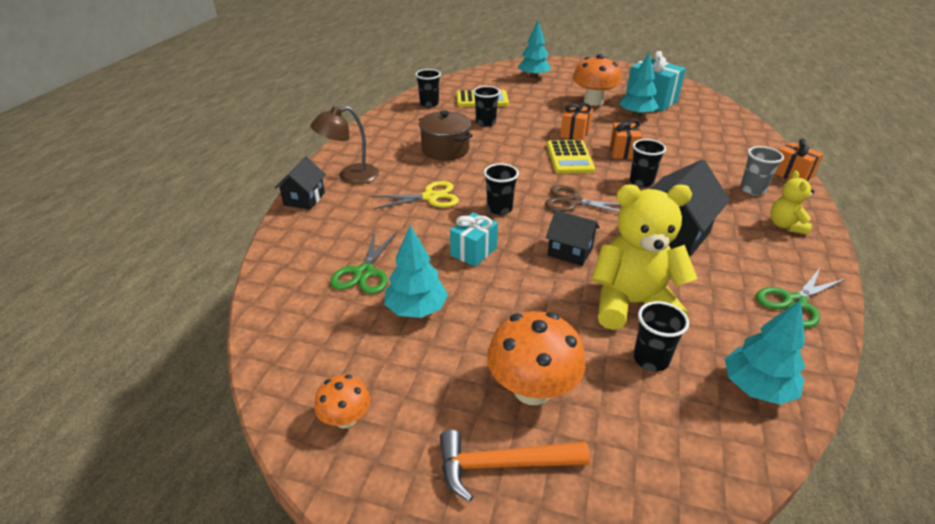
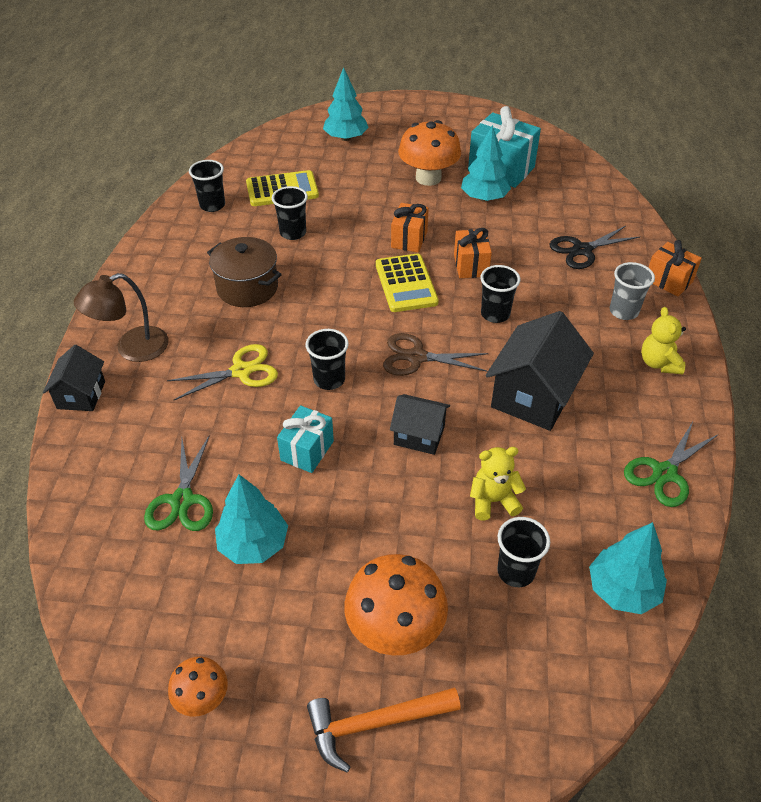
camera: 10 degrees left, 10 degrees up
yellow teddy bear [592,184,698,330] -> yellow teddy bear [470,447,526,521], size x0.51
none -> black scissors [550,226,640,269]

